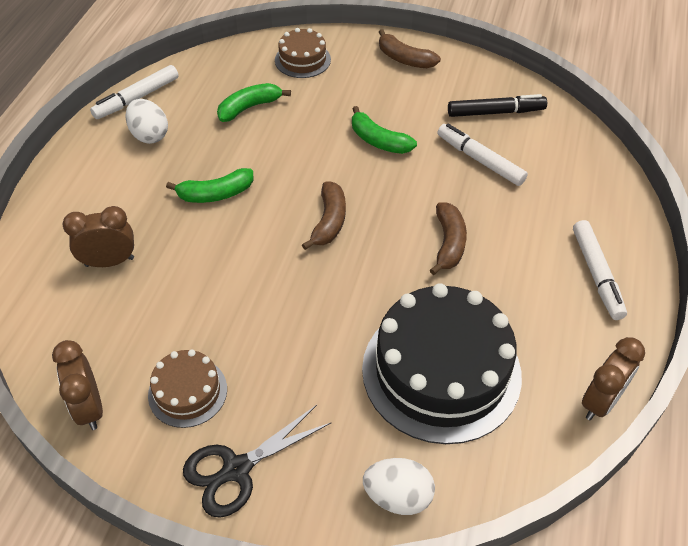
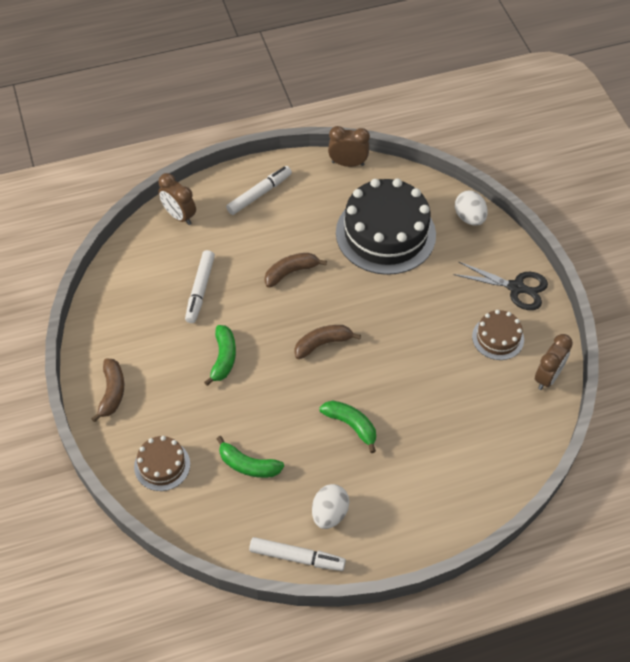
camera: 125 degrees left, 5 degrees up
brown clock [62,206,134,267] -> brown clock moved to [158,173,196,225]
black marker [448,94,547,117] -> none

